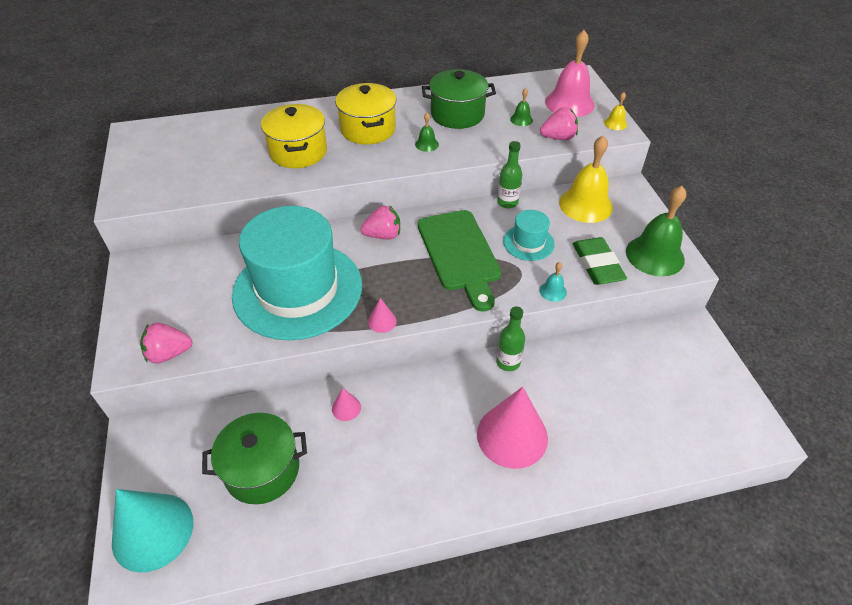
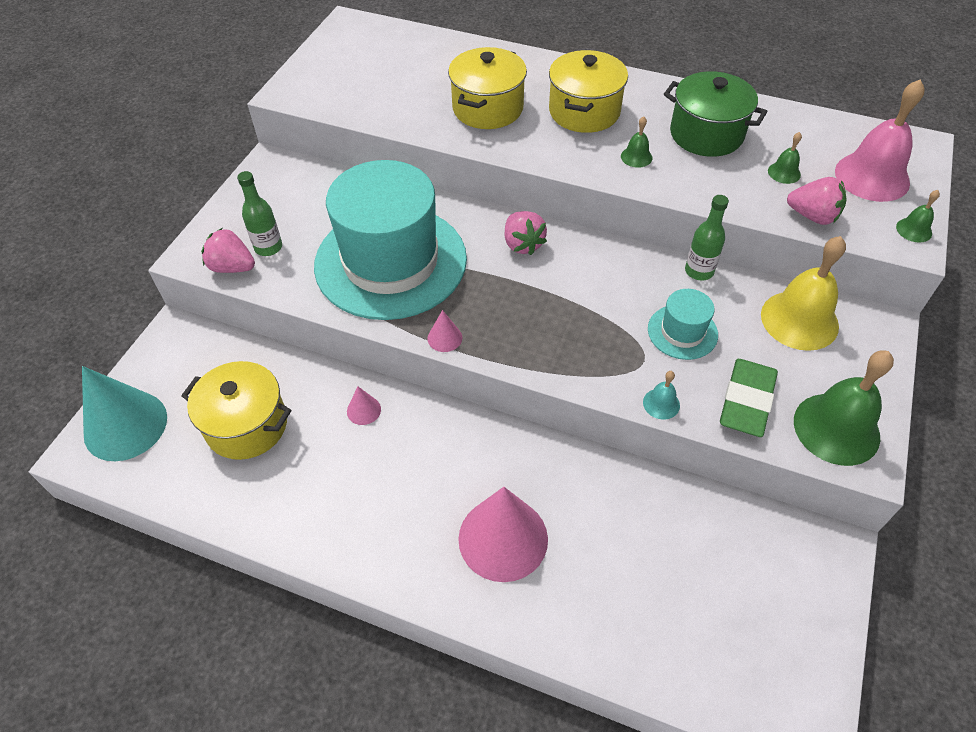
camera: 35 degrees right, 5 degrees up
green pot [202,413,307,504] -> yellow pot [181,361,291,460]
pink strawberry [361,205,400,240] -> pink strawberry turned 45 degrees clockwise [505,211,547,255]
green cutting board [418,210,501,312] -> none
green bottle [496,306,525,371] -> green bottle moved to [237,171,282,256]
yellow bell [604,92,627,130] -> green bell [896,190,940,243]

